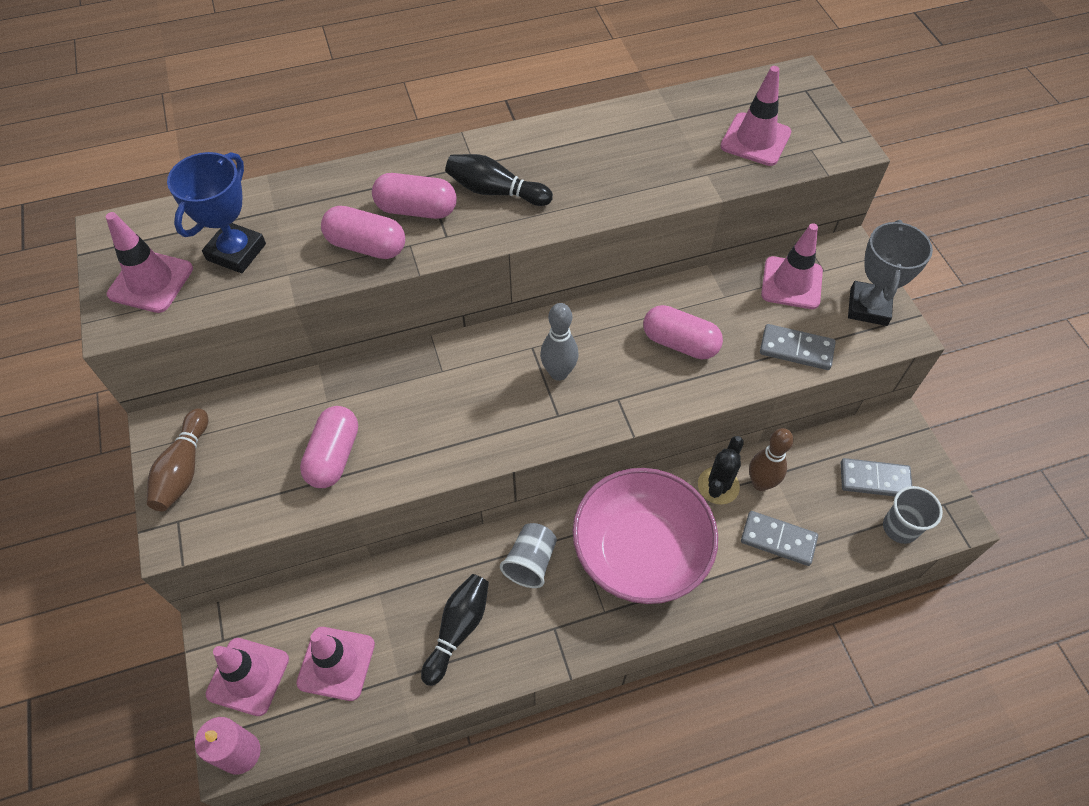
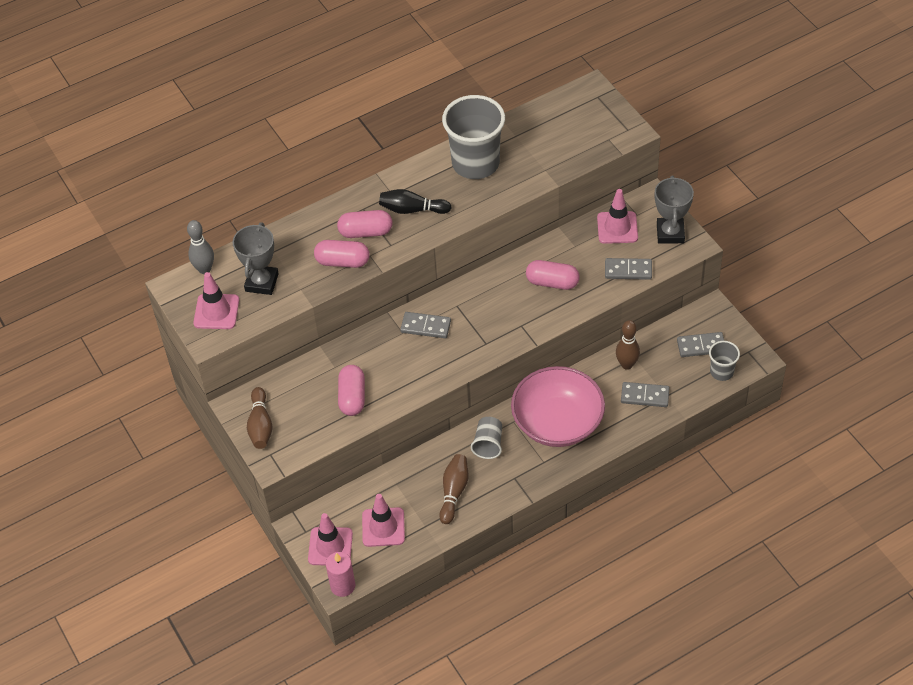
camera: 10 degrees left, 5 degrees down
blue trophy [167,152,266,273] -> grey trophy [233,223,279,295]
black bowling pin [421,574,489,686] -> brown bowling pin [439,454,469,524]
grey bowling pin [540,303,579,381] -> grey bowling pin moved to [187,220,214,274]
black cactus [698,436,744,505] -> none
pink traffic cone [720,66,791,166] -> none
none -> grey domino [400,312,451,338]
none -> grey cup [442,95,505,179]

